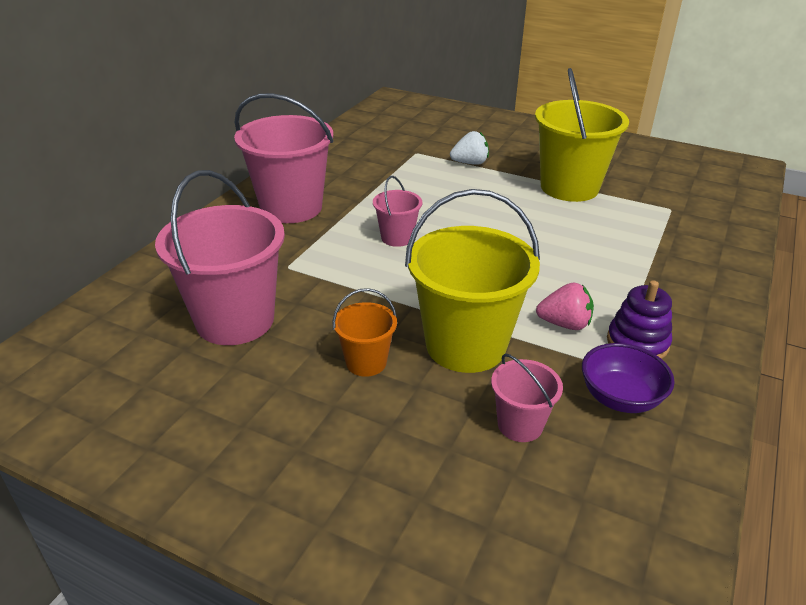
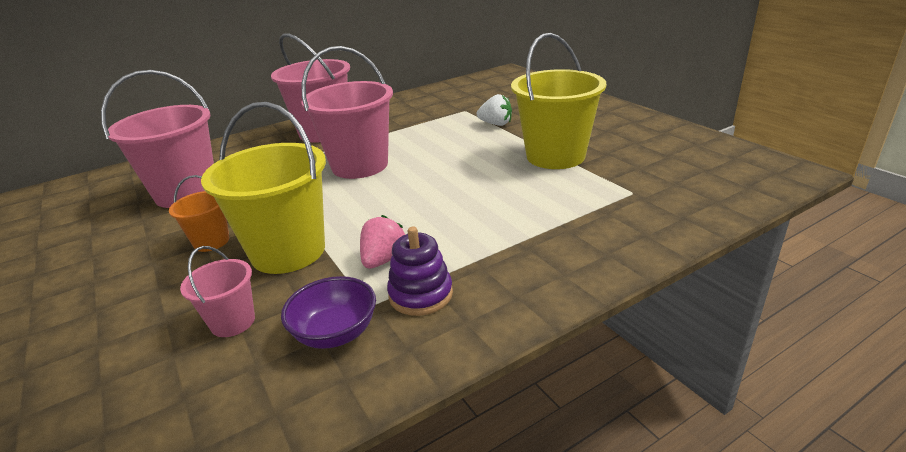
camera: 35 degrees right, 5 degrees down
pink bucket [373,176,422,247] -> pink bucket [301,46,393,179], size x2.03
pink strawberry [536,282,594,330] -> pink strawberry turned 105 degrees counterclockwise [360,215,405,269]

